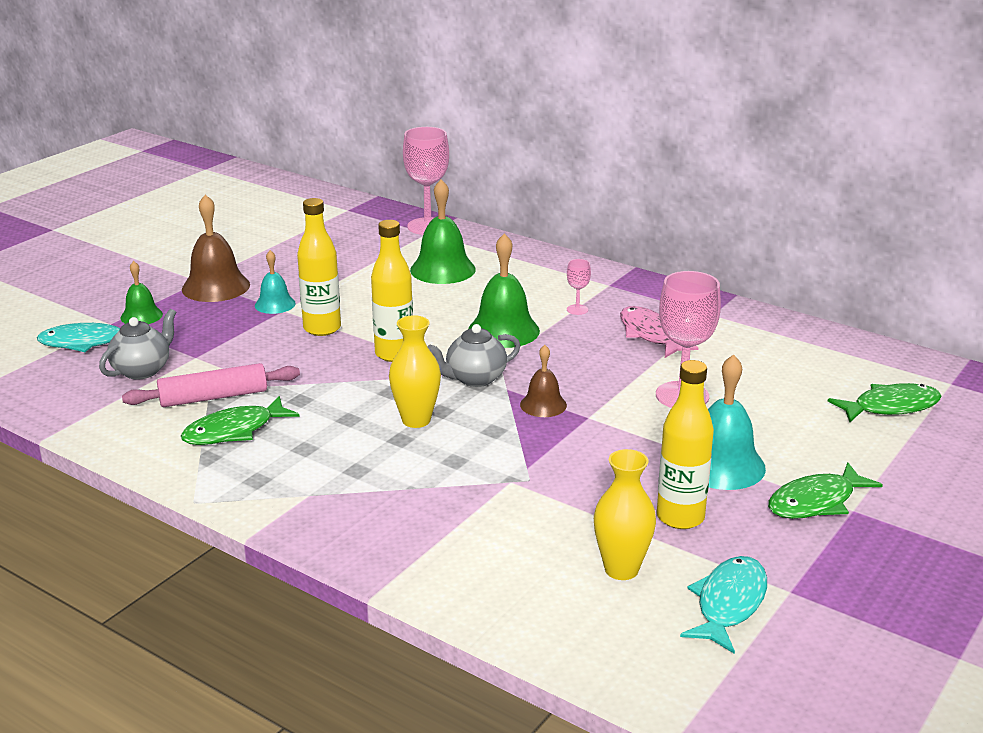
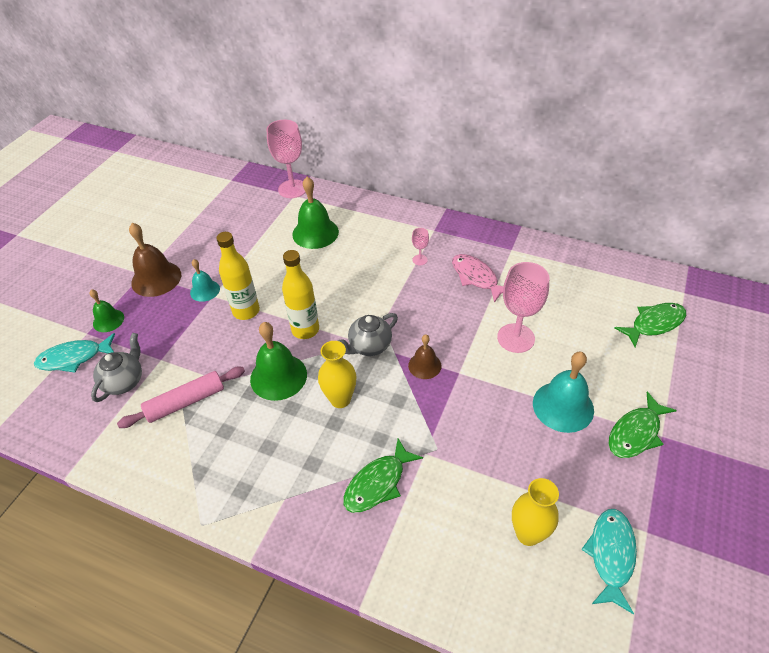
camera: 10 degrees left, 20 degrees up
green fish [181,396,300,445] -> green fish moved to [343,438,423,513]
green bell [468,233,540,348] -> green bell moved to [250,322,307,401]
yellow bottle [657,360,714,529] -> none

